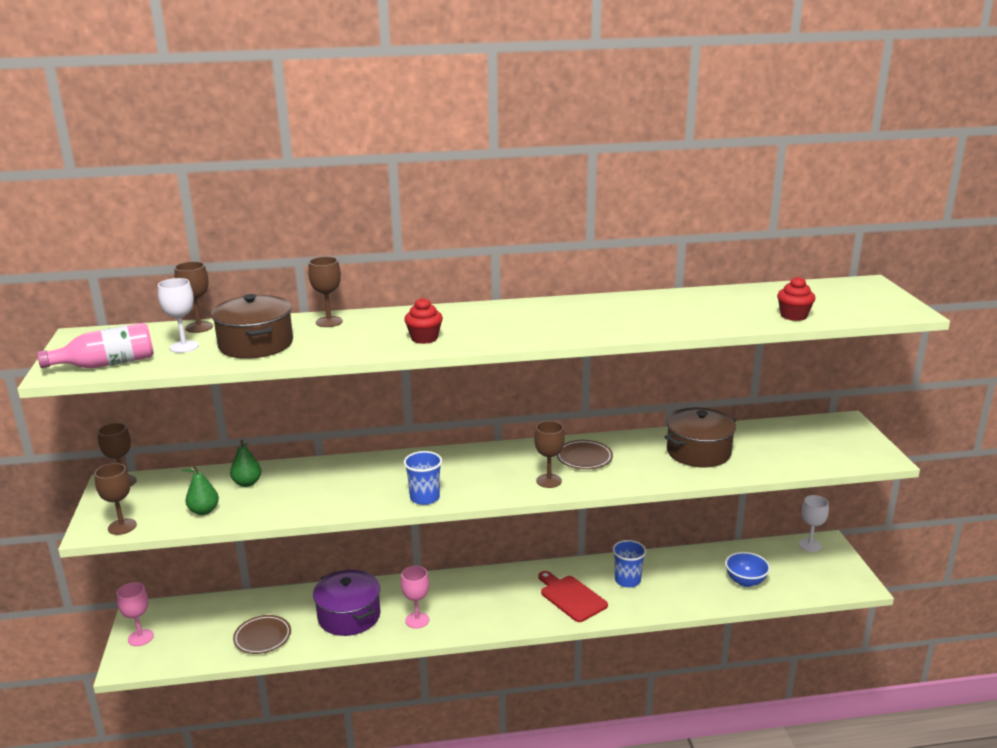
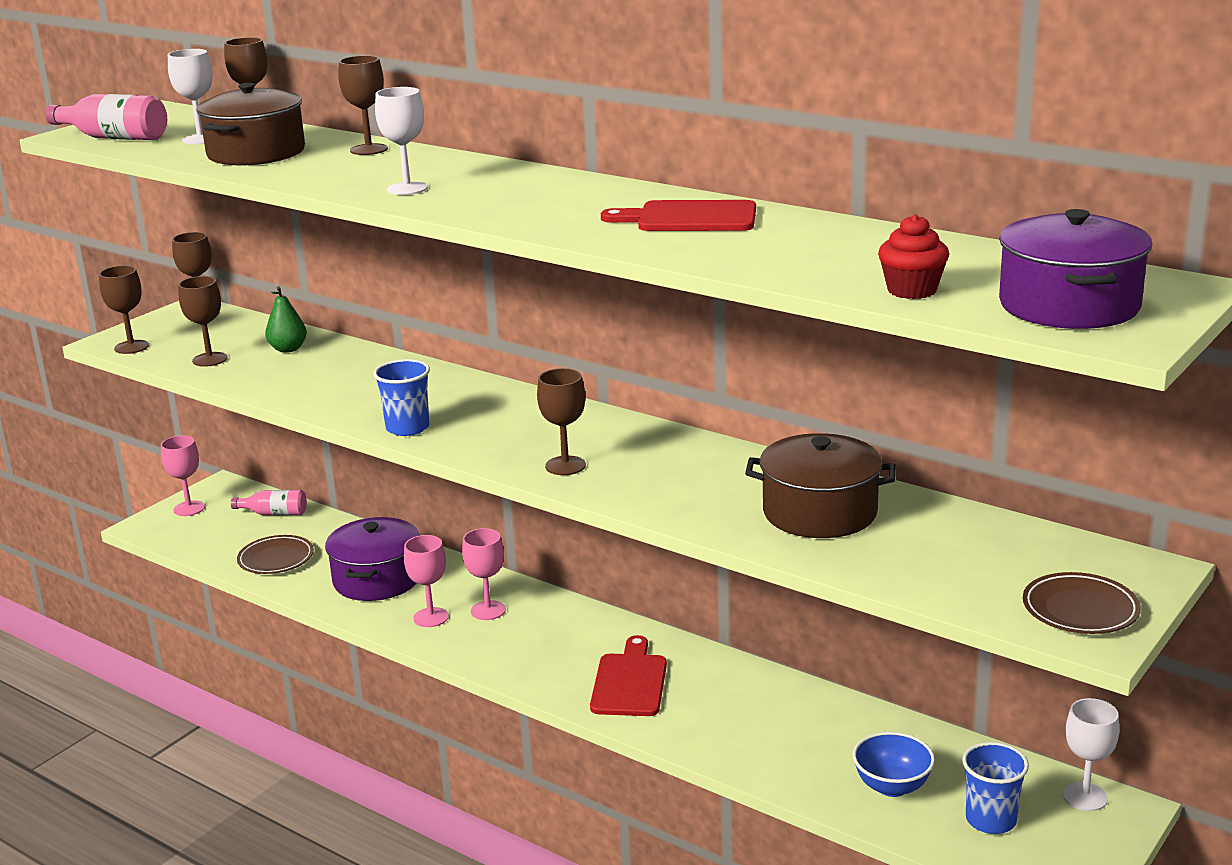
camera: 45 degrees right, 0 degrees up
green pear [182,466,219,515] -> brown goblet [178,276,227,367]
red cupcake [404,298,443,344] -> white goblet [375,87,428,195]
brown plate [556,440,613,469] -> brown plate moved to [1023,572,1141,634]
blue cup [613,540,646,587] -> blue cup moved to [962,742,1029,834]
none -> pink bottle [231,490,307,516]
none -> pink goblet [462,528,506,620]
none -> red cutting board [601,200,756,231]
none -> purple pot [999,209,1152,329]

